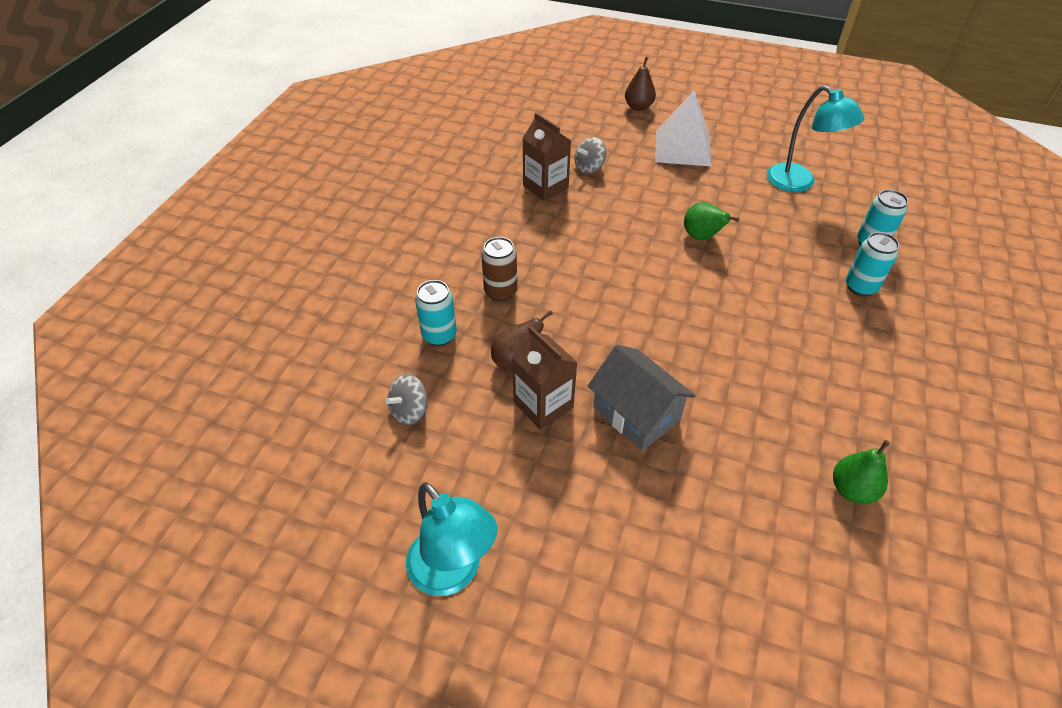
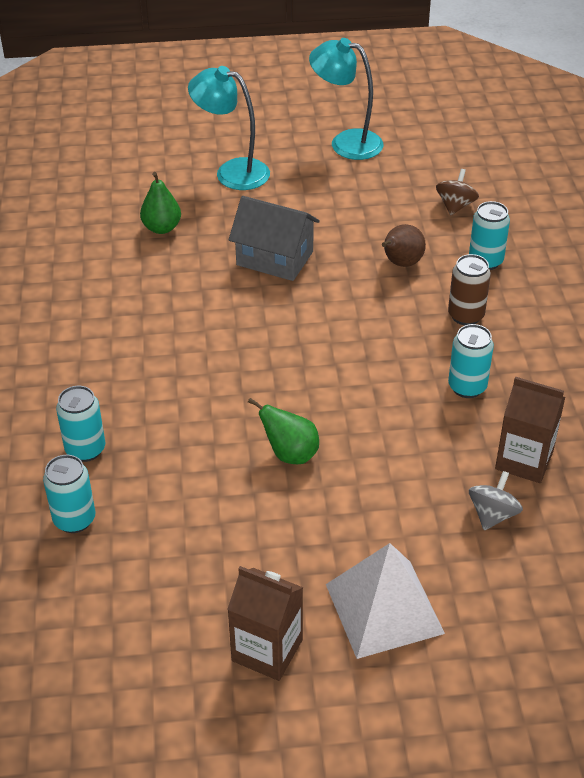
camera: 155 degrees right, 5 degrees down
grey spinning top [386,374,427,425] -> brown spinning top [436,169,479,215]
brown carton [512,326,578,430] -> brown carton moved to [227,566,303,681]
brown pear [625,57,656,111] -> none
turquoise lamp [767,85,865,192] -> turquoise lamp moved to [188,66,270,190]
green pear [833,440,890,504] -> green pear moved to [140,172,181,234]
none -> turquoise can [448,324,494,398]

